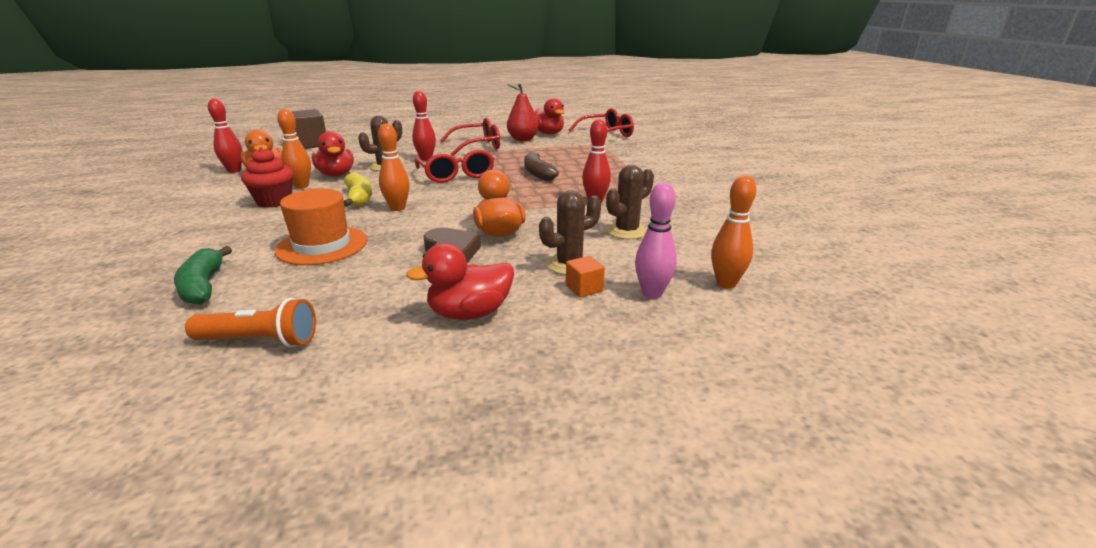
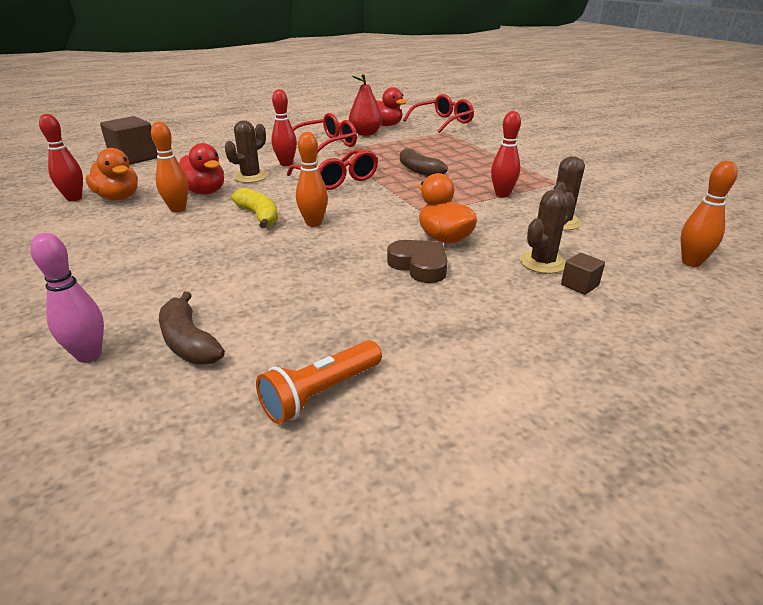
camera: 15 degrees left, 5 degrees up
green banana [174,246,232,305] -> brown banana [159,292,225,365]
orange flashlight [185,298,316,347] -> orange flashlight turned 150 degrees clockwise [256,340,382,424]
red cupcake [241,147,294,208] -> none
orange hat [275,189,367,265] -> none
red duck [406,243,514,320] -> none
orange cube [566,256,605,298] -> brown cube [561,253,605,295]
pink bowling pin [635,182,677,299] -> pink bowling pin moved to [30,233,104,363]

